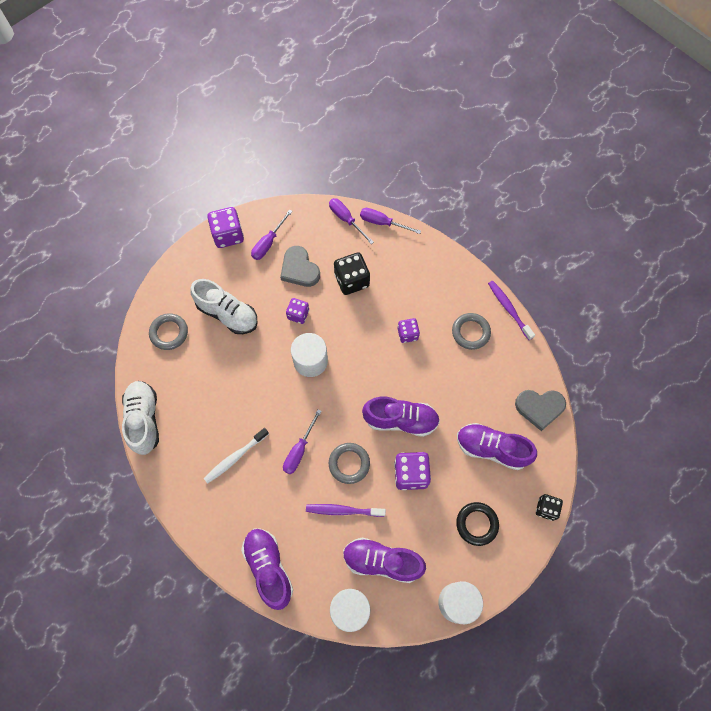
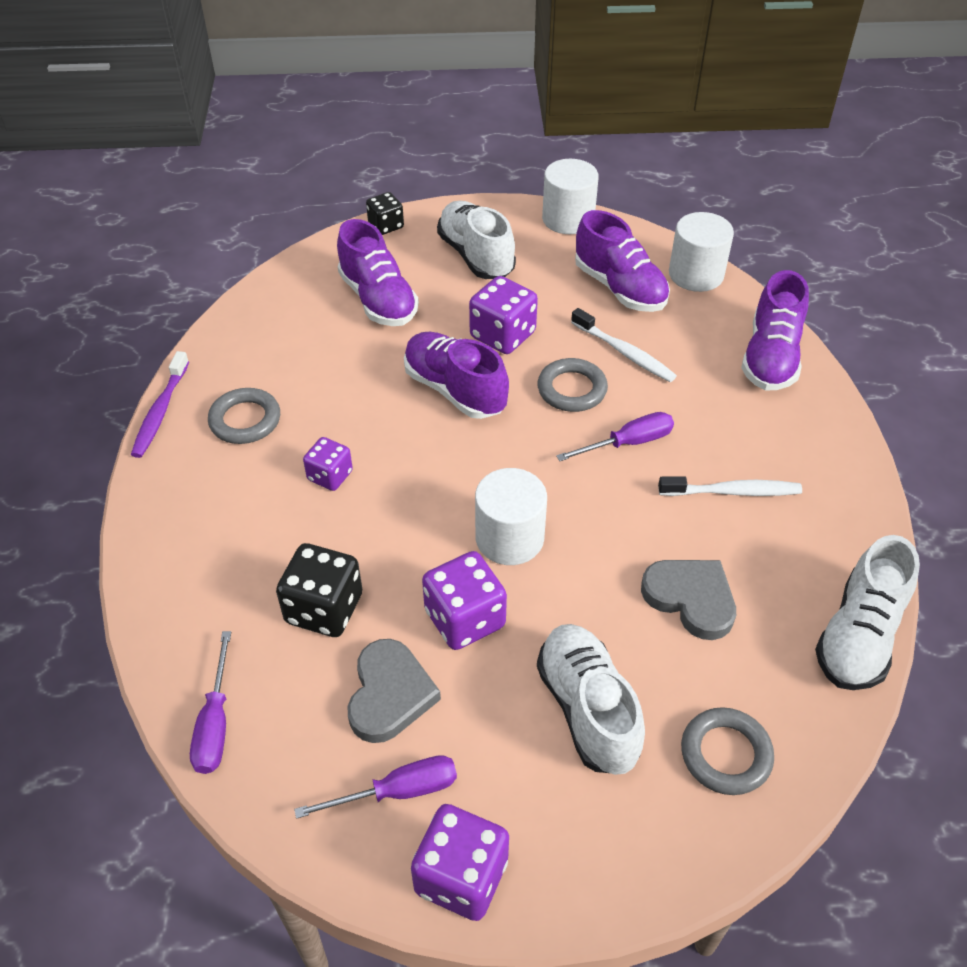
camera: 140 degrees left, 20 degrees down
purple dice [286,298,309,324] -> purple dice [422,551,507,650], size x1.61
purple toothbrush [306,504,386,517] -> white toothbrush [571,308,677,382]
purple screwdriver [360,208,421,234] -> none
black ring [456,502,499,546] -> white shoe [437,201,516,279]
grey heart [515,390,566,431] -> grey heart moved to [641,560,736,640]

